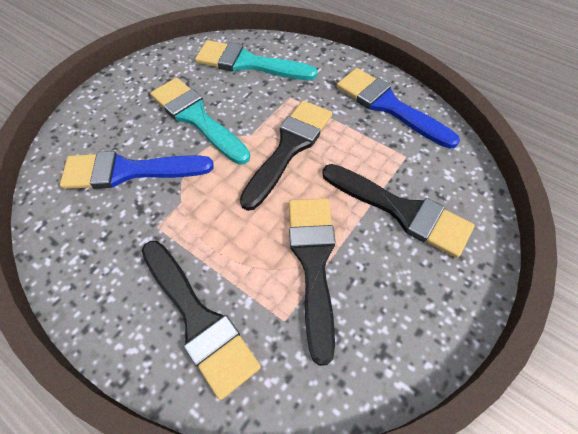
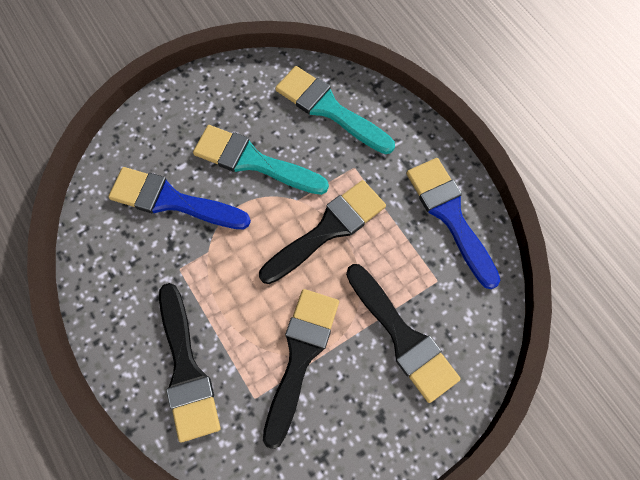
camera: 20 degrees right, 10 degrees up
turquoise brush [150,78,250,165] -> turquoise brush turned 45 degrees counterclockwise [193,125,329,195]

